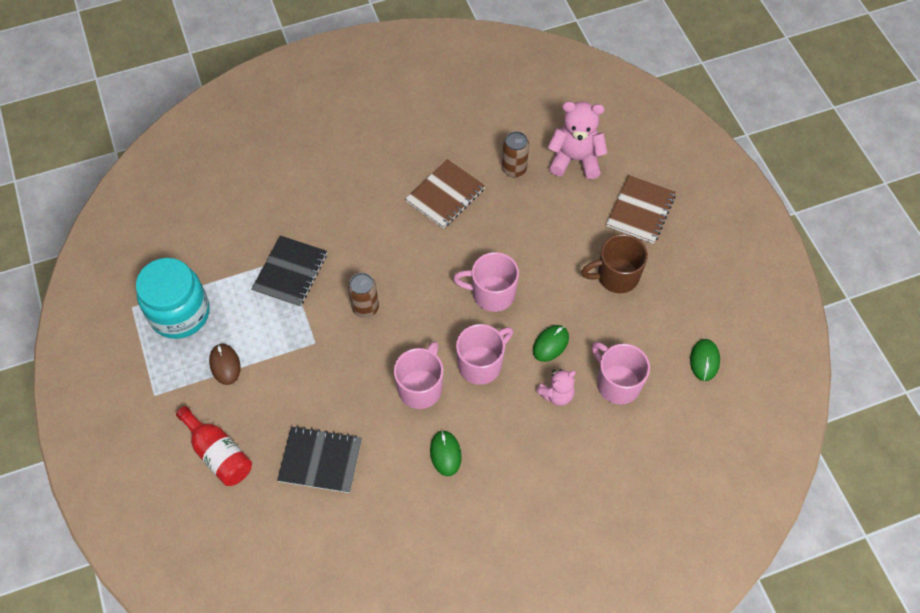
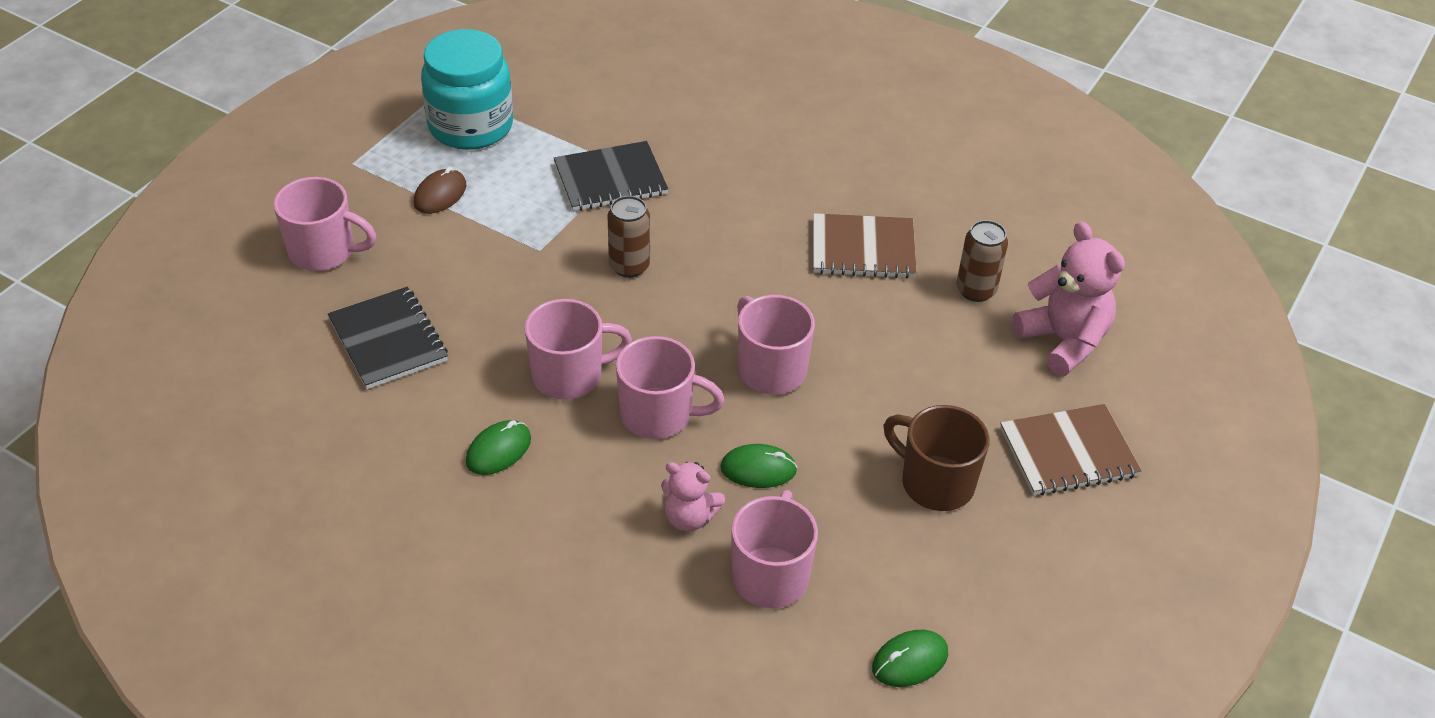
camera: 50 degrees right, 15 degrees down
red bottle [176,406,252,486] -> pink mug [273,177,376,271]

